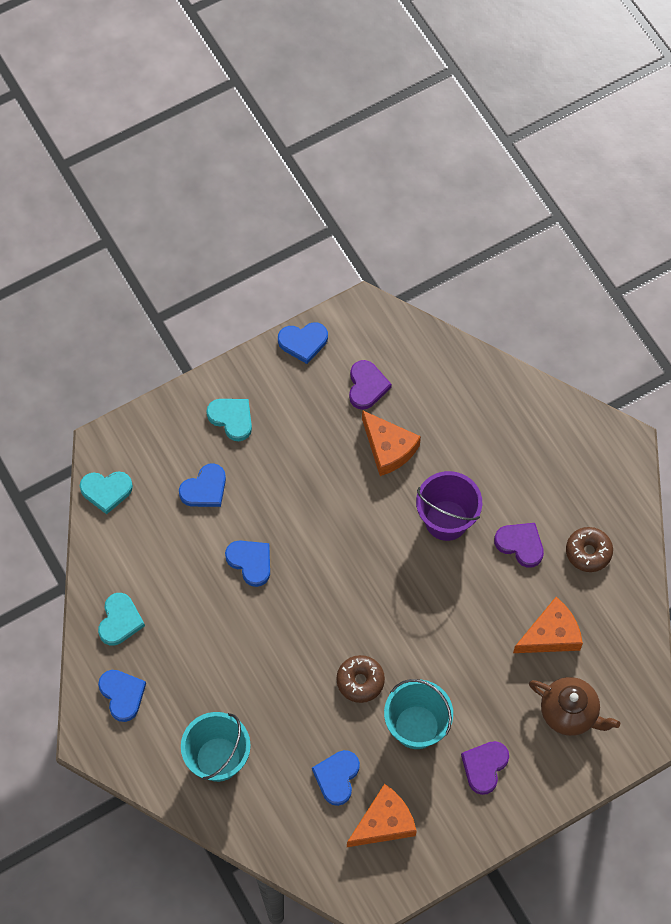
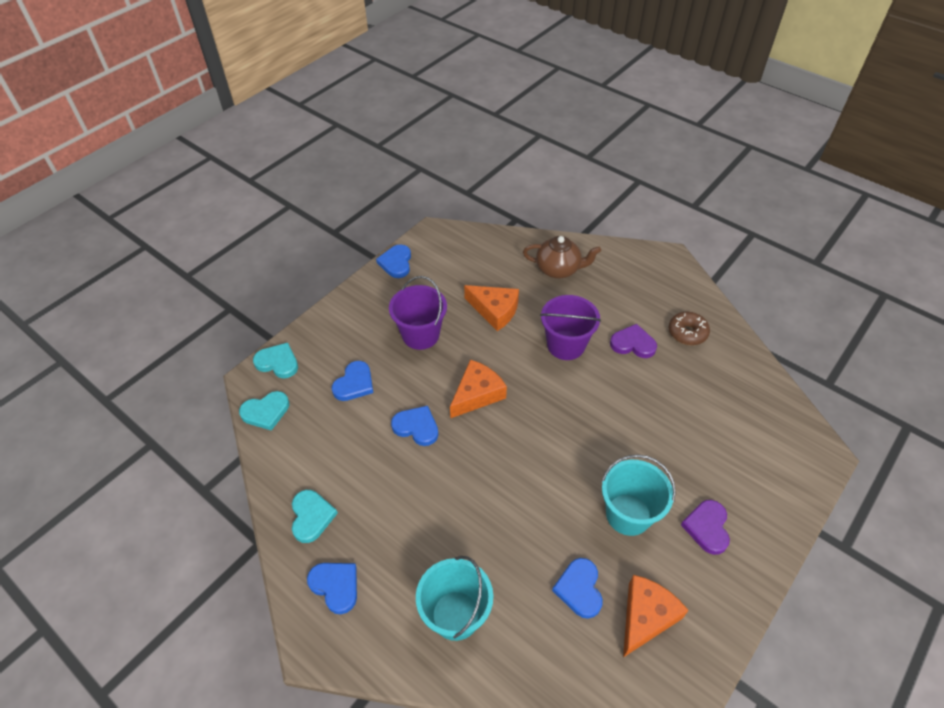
camera: 20 degrees left, 15 degrees down
turquoise heart [206,399,252,441] -> turquoise heart moved to [253,343,298,379]
blue heart [278,322,328,364] -> blue heart turned 120 degrees clockwise [376,244,411,278]
brown donut [336,655,385,703] -> none
purple heart [349,360,392,410] -> none
orange cheese [513,597,583,653] -> orange cheese moved to [450,359,507,418]
brown teapot [529,677,620,736] -> brown teapot moved to [523,236,601,278]
none -> purple bucket [389,276,447,350]

